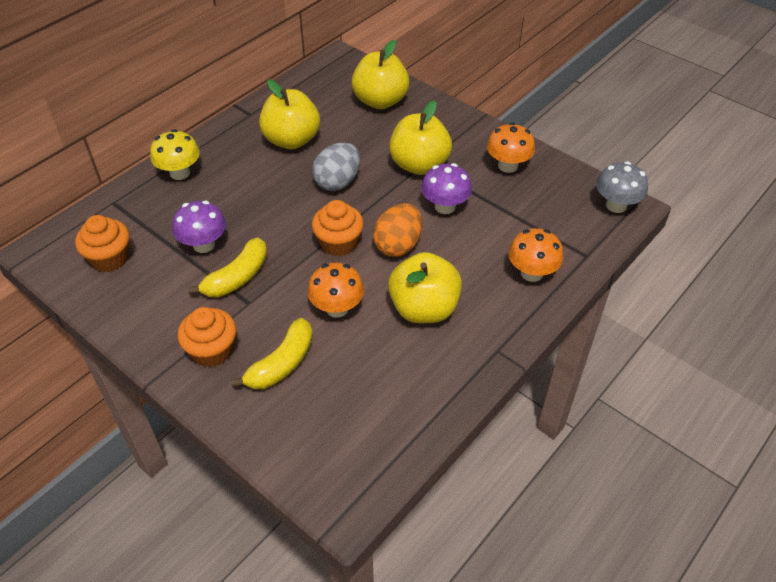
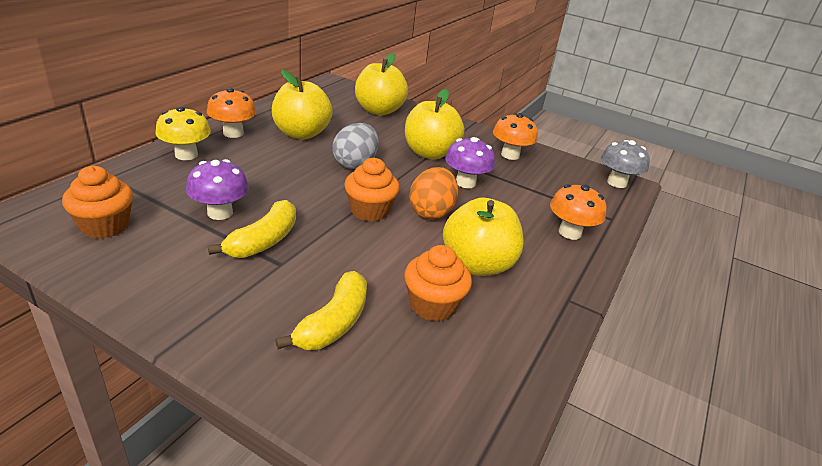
camera: 15 degrees left, 15 degrees down
orange cupcake [177,307,236,367] -> orange cupcake moved to [404,245,472,321]
orange mushroom [307,262,364,318] -> orange mushroom moved to [207,88,256,138]

